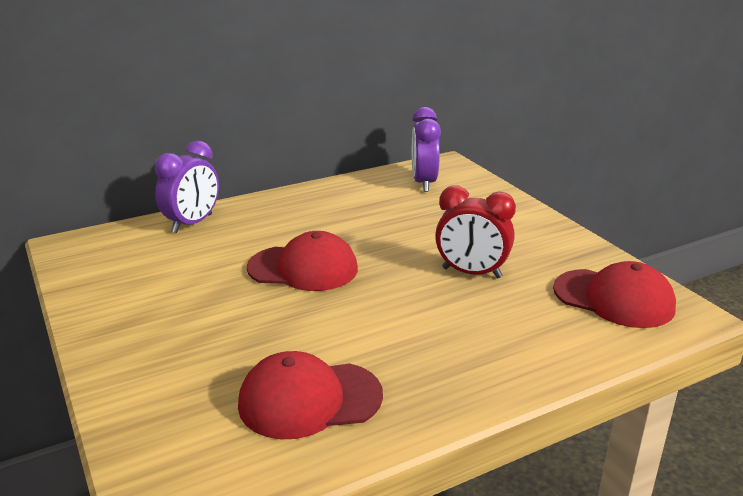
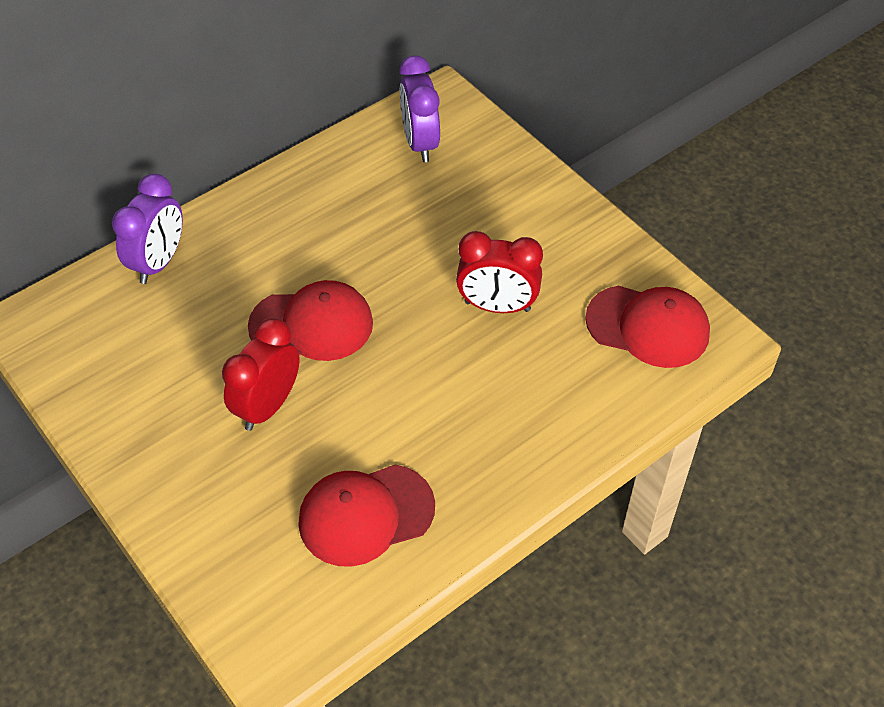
camera: 10 degrees left, 25 degrees up
none -> red clock [222,318,300,431]

